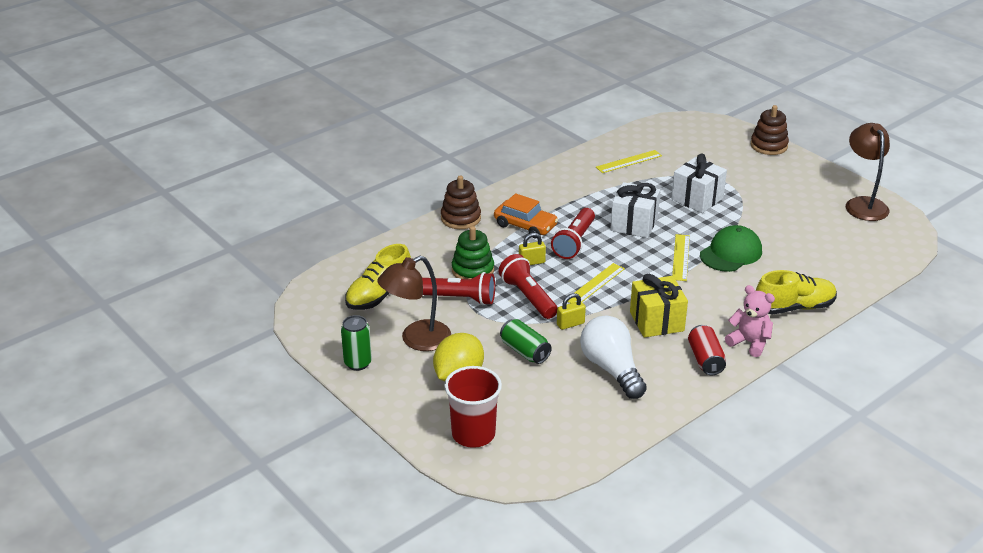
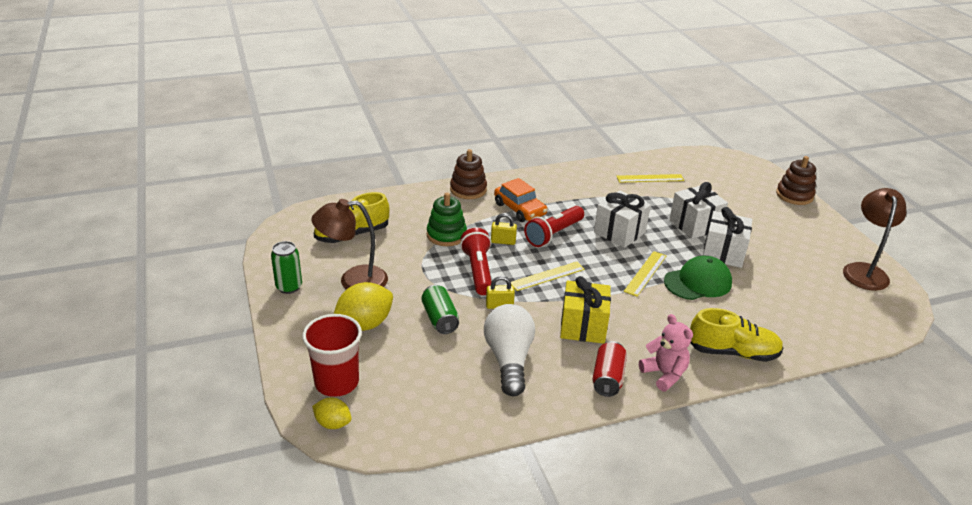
camera: 20 degrees right, 0 degrees up
red flashlight [422,272,495,305] -> none
none -> yellow lemon [312,398,352,429]
none -> white gift [703,207,752,268]

